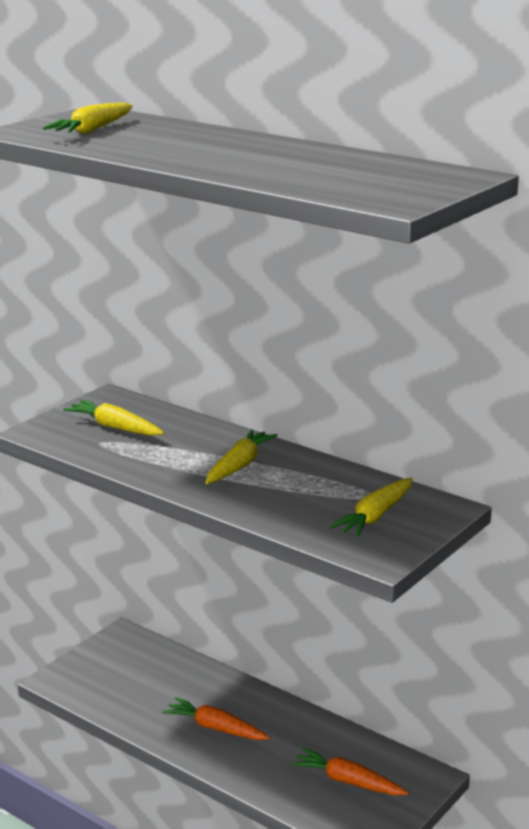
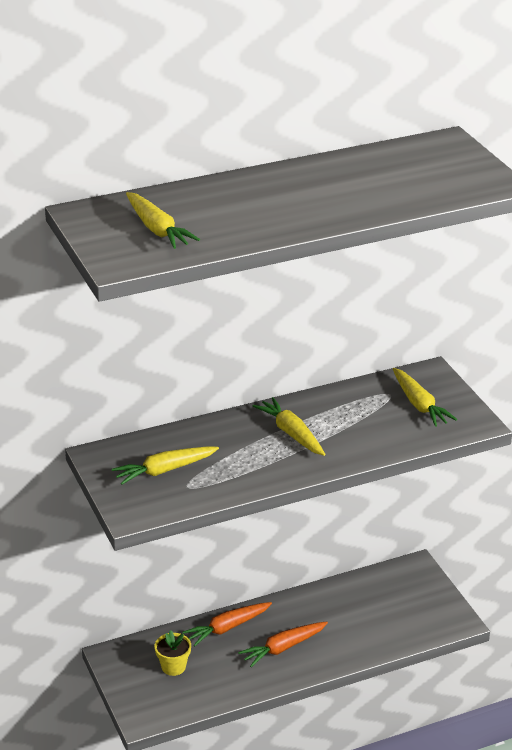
camera: 60 degrees left, 10 degrees up
orange carrot [291,748,409,795] -> orange carrot moved to [183,602,272,647]
none -> yellow flower pot [155,630,191,676]

